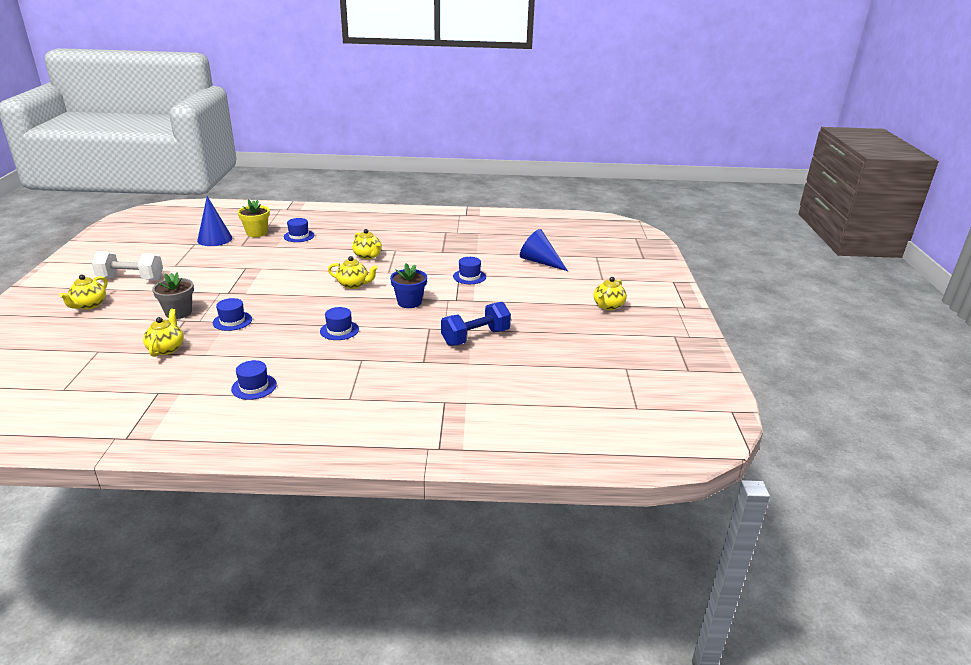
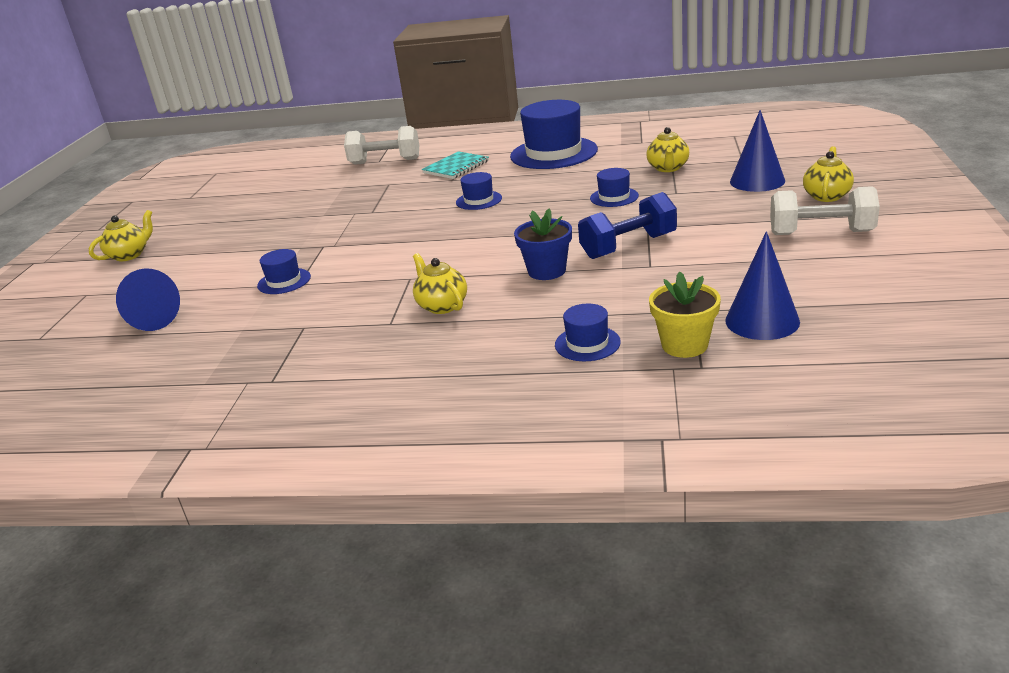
camera: 170 degrees left, 0 degrees up
grey flower pot [152,272,194,319] -> none
blue hat [231,360,277,400] -> blue hat [510,100,598,169], size x2.08
yellow teapot [328,256,378,289] -> none
blue flower pot [390,263,427,308] -> blue flower pot moved to [514,209,572,280]
blue dumbbell [441,302,511,346] -> blue dumbbell moved to [578,192,677,259]
none -> white dumbbell [344,126,419,165]
none -> turquoise notebook [422,151,489,179]
none -> blue cone [730,110,785,192]

